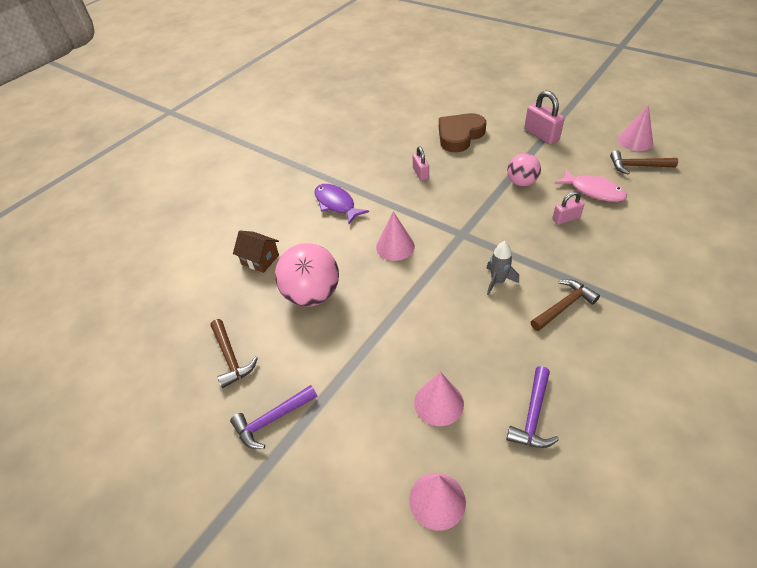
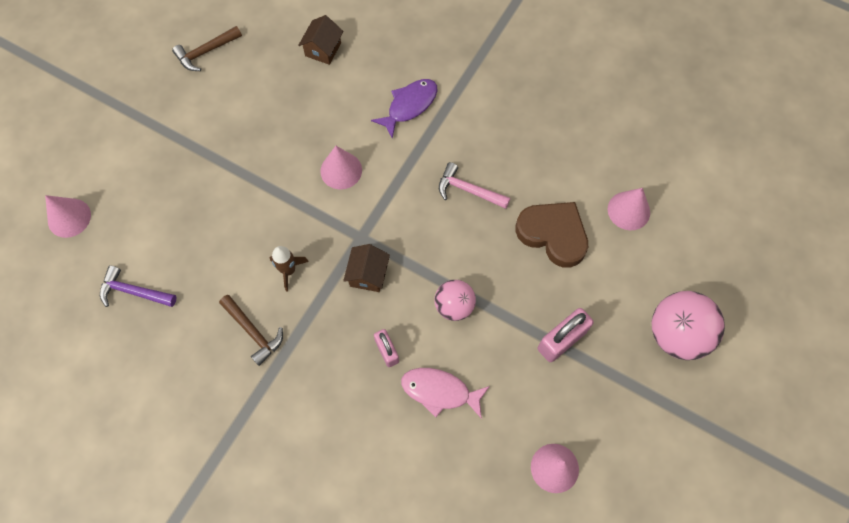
camera: 80 degrees right, 20 degrees up
purple hammer [230,385,317,449] -> none
pink ball [275,243,339,307] -> pink ball moved to [651,291,725,360]
pink padlock [413,146,429,181] -> pink hammer [439,162,511,209]
pink cone [414,372,464,426] -> pink cone moved to [608,188,650,230]
grey rocket [487,241,519,295] -> brown rocket [270,246,309,292]
pink fish [554,169,627,202] -> pink fish turned 75 degrees clockwise [401,368,490,419]
brown hammer [610,150,678,174] -> none
none -> brown house [343,244,390,292]

